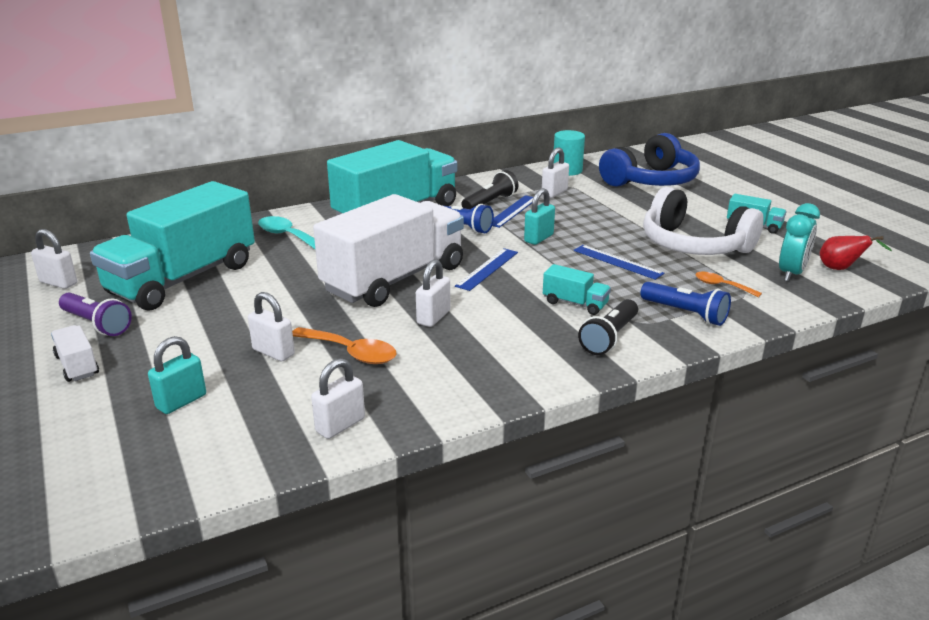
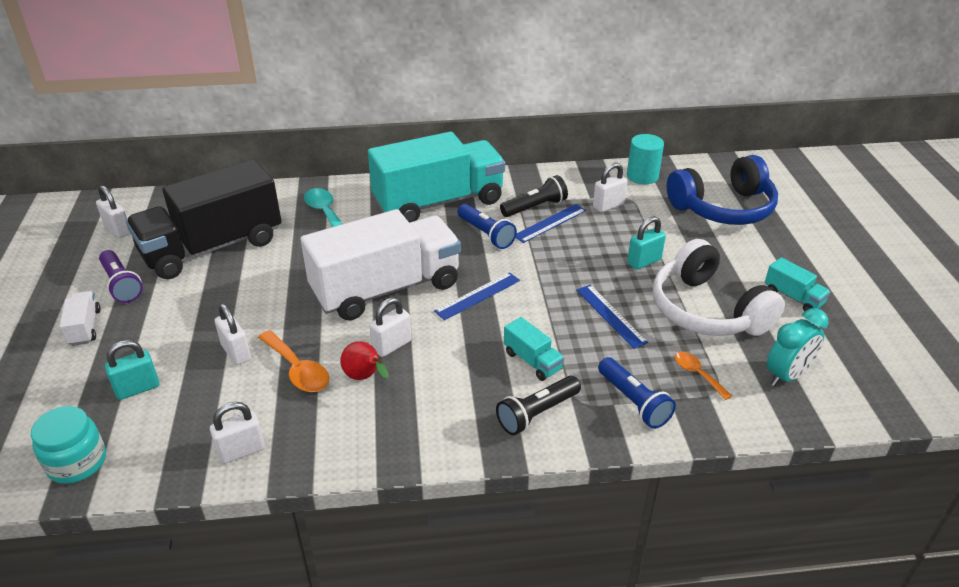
camera: 20 degrees right, 10 degrees up
turquoise truck [90,181,255,311] -> black truck [126,159,282,279]
turquoise padlock [524,188,555,245] -> turquoise padlock moved to [627,216,666,270]
red pear [820,236,892,270] -> red pear moved to [340,341,389,380]
none -> turquoise jar [31,406,106,484]

